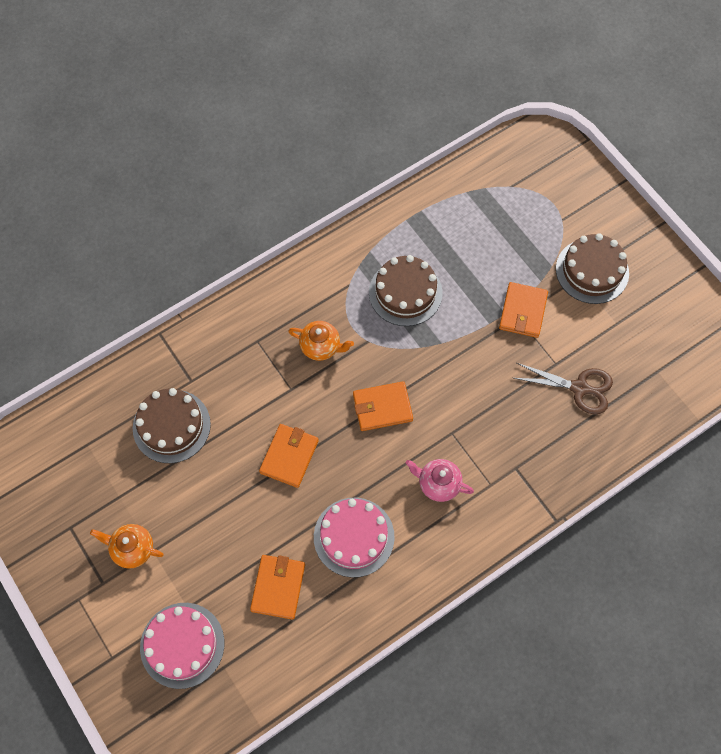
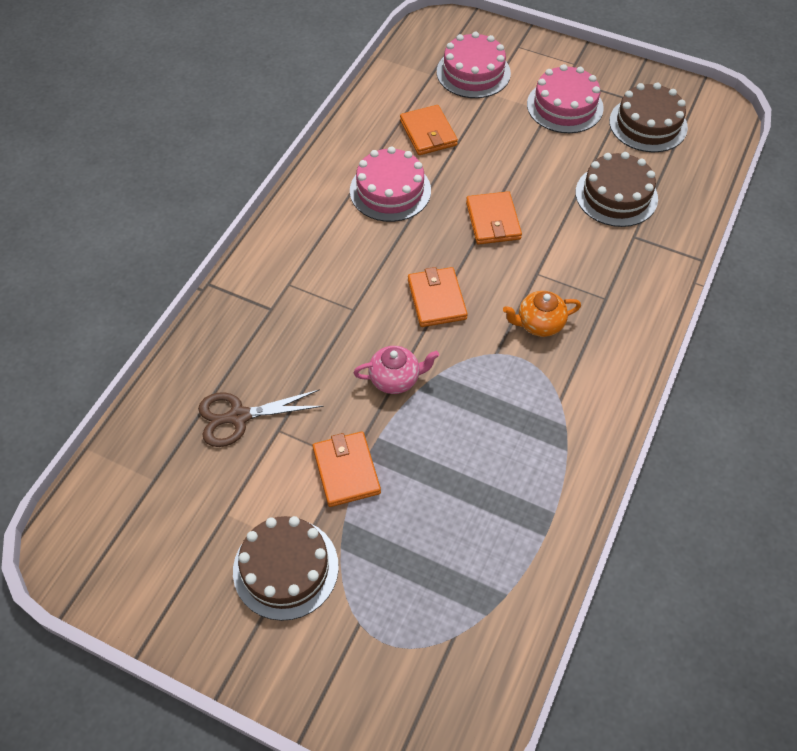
camera: 150 degrees right, 10 degrees down
orange teapot [90,524,164,569] -> pink cake [527,64,604,133]
orange wallet [353,381,413,431] -> orange wallet turned 60 degrees counterclockwise [408,267,468,327]
brown cake [369,255,442,326] -> brown cake moved to [609,83,688,152]
pink teapot [406,459,474,502] -> pink teapot moved to [353,346,439,394]

